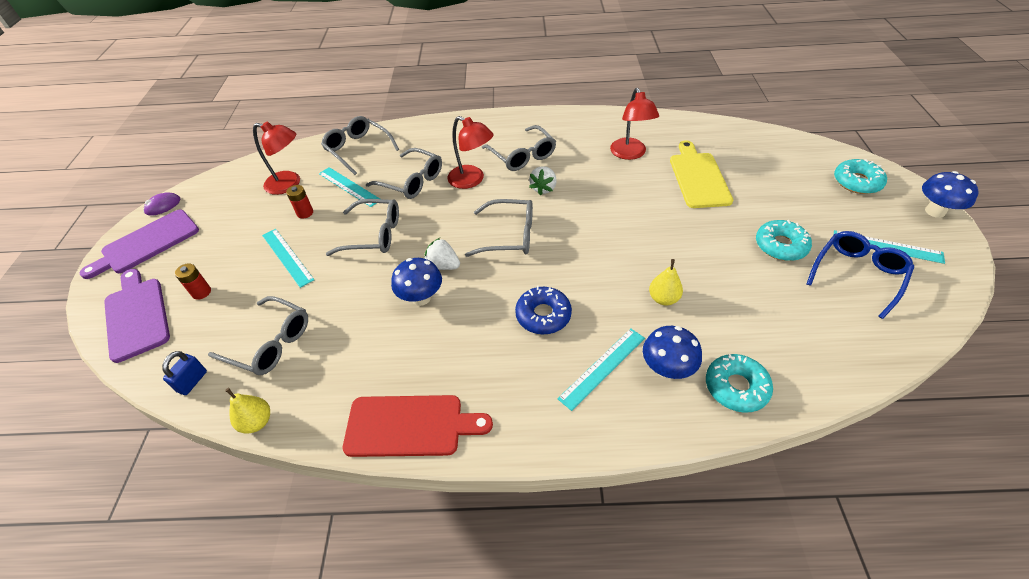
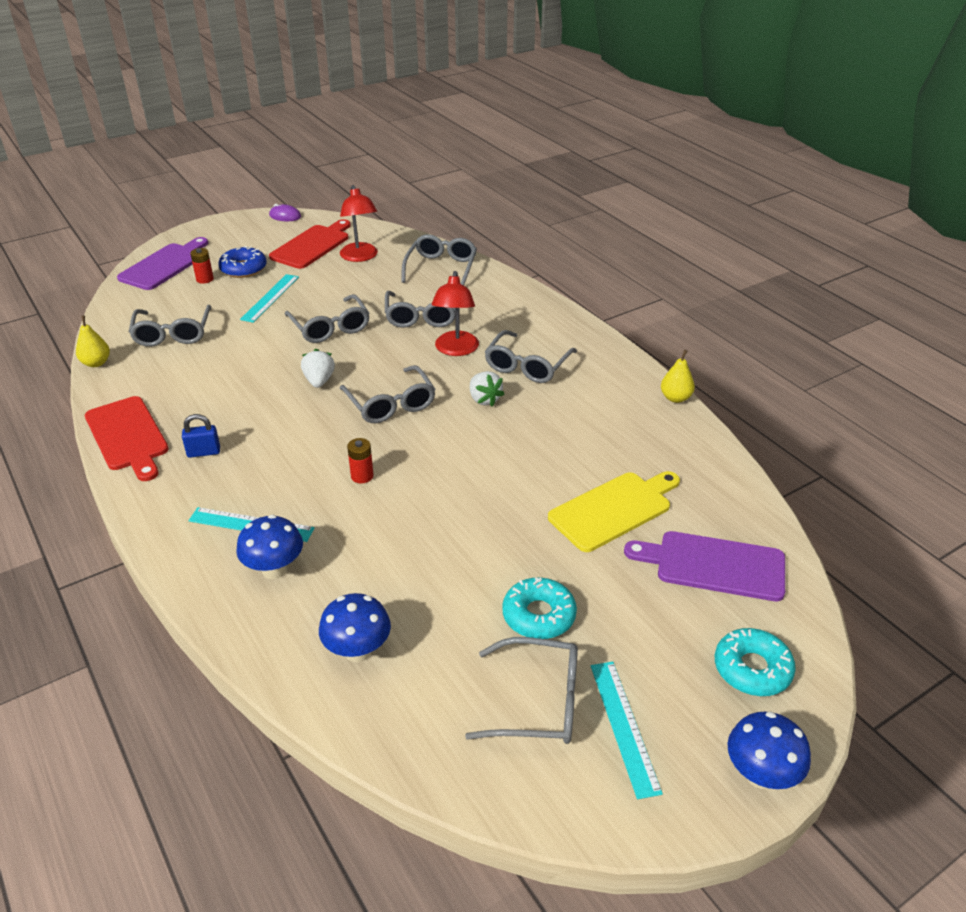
camera: 55 degrees right, 10 degrees down
purple cutting board [80,210,199,279] -> purple cutting board moved to [624,531,785,601]
blue padlock [162,351,207,395] -> blue padlock moved to [182,414,220,458]
red battery [286,185,313,219] -> red battery moved to [347,438,374,483]
turquoise ruler [319,167,380,207] -> none
blue mushroom [391,258,442,306] -> blue mushroom moved to [319,593,391,662]
blue donut [515,286,572,334] -> blue donut moved to [218,246,267,278]
white strawberry [529,166,557,196] -> white strawberry turned 105 degrees counterclockwise [470,371,504,407]
red lamp [610,88,659,160] -> none
yellow pear [649,259,683,305] -> yellow pear moved to [661,350,695,403]
turquoise donut [706,354,773,413] -> none
blue glasses [806,231,914,319] -> grey glasses [465,637,578,744]
none -> red cutting board [269,219,351,269]

